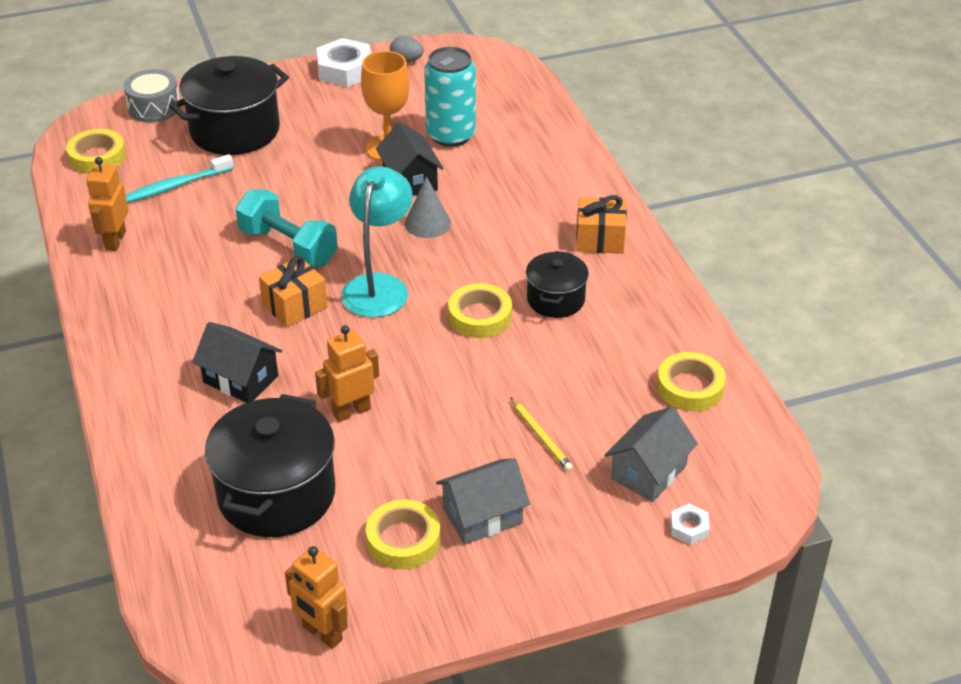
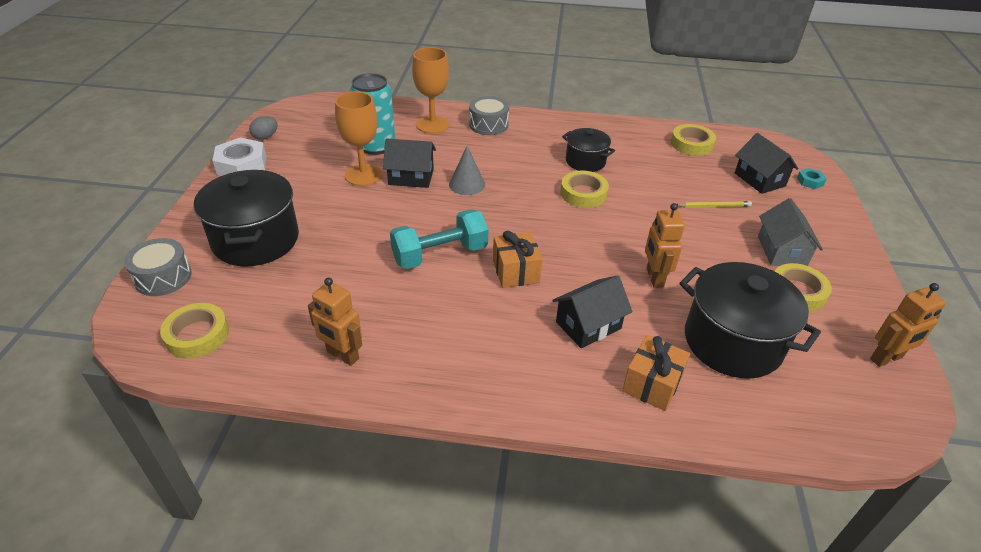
camera: 65 degrees left, 0 degrees up
turquoise toothbrush [126,154,234,203] -> none
turquoise lamp [341,166,413,318] -> none
orange gift [576,195,627,254] -> orange gift moved to [622,335,690,411]
grey house [605,407,698,502] -> black house [735,133,798,194]
white nut [670,504,710,545] -> turquoise nut [797,168,827,189]
none -> orange goblet [412,47,449,134]
none -> grey drum [469,96,509,135]

